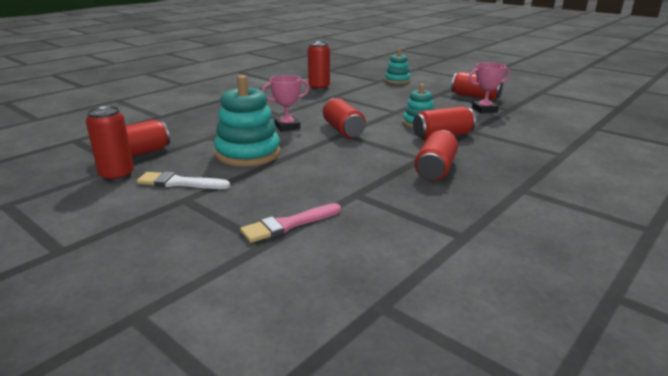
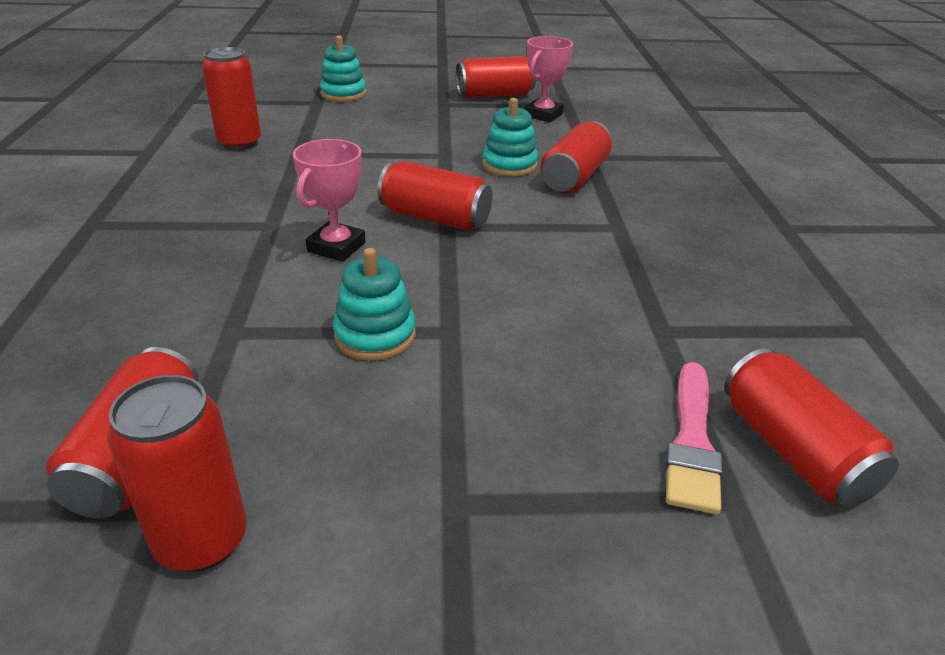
camera: 45 degrees left, 10 degrees up
white brush [137,172,230,189] -> none
turquoise stacking toy [214,75,280,166] -> turquoise stacking toy [333,248,416,360], size x0.58
red can [415,130,458,181] -> red can moved to [724,348,899,507]

